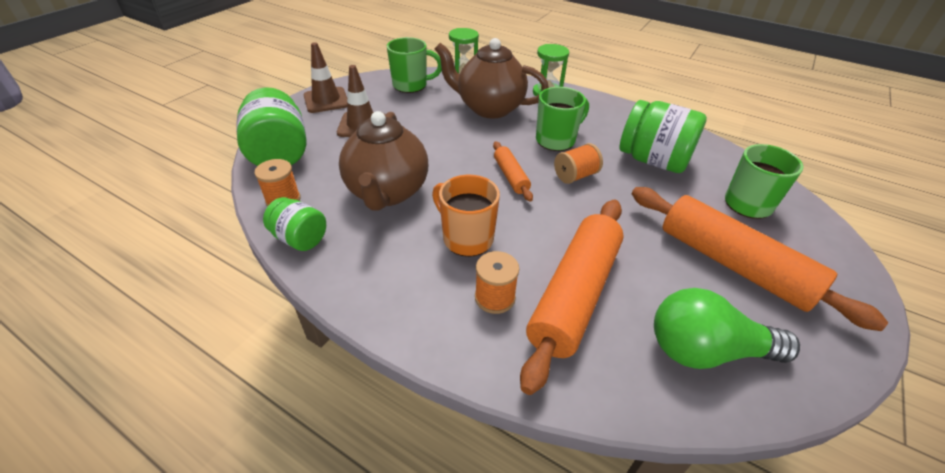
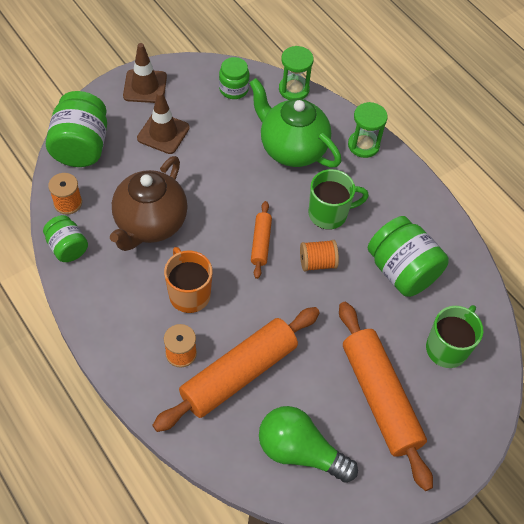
camera: 20 degrees right, 15 degrees up
green mug [387,37,442,93] -> green jar [219,57,250,99]
brown teapot [435,38,549,118] -> green teapot [249,78,341,168]

